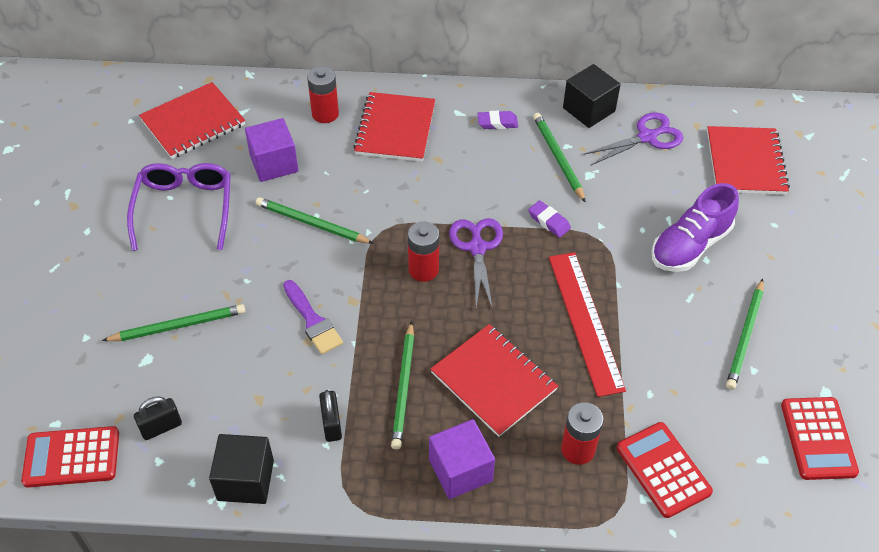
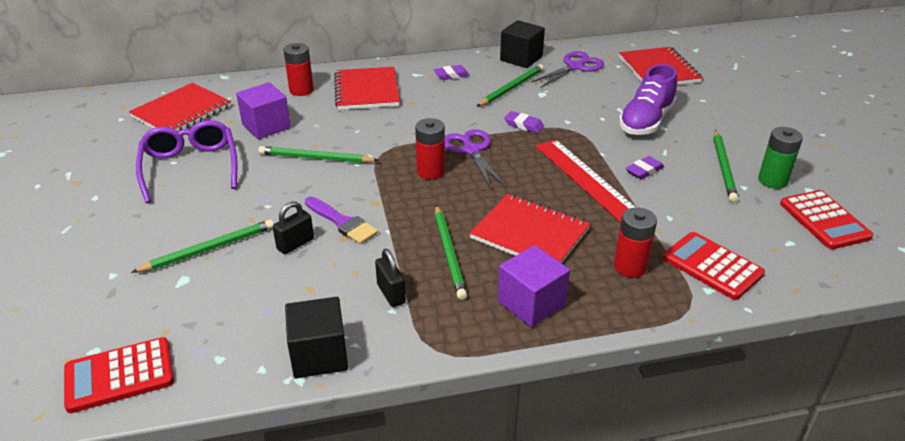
camera: 15 degrees left, 15 degrees down
black padlock [134,397,182,440] -> black padlock moved to [273,201,314,254]
green pencil [533,113,586,203] -> green pencil turned 75 degrees clockwise [476,64,544,107]
none -> purple eraser [626,156,664,179]
none -> green battery [758,127,803,189]

